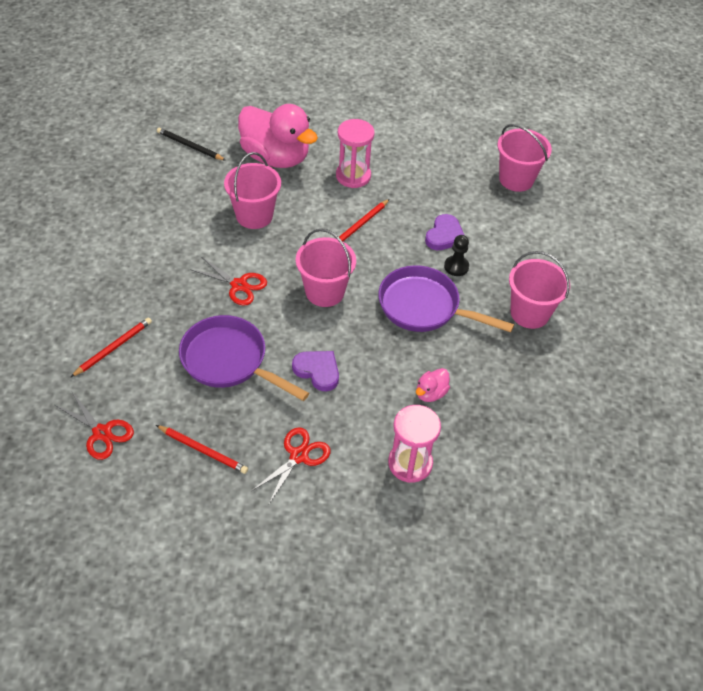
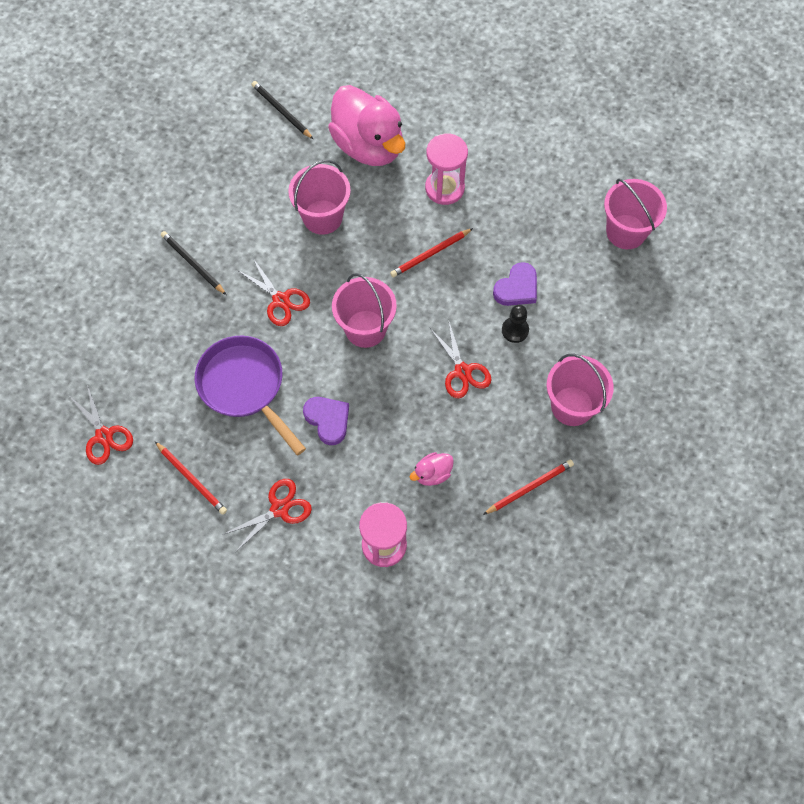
camera: 20 degrees right, 15 degrees up
red pencil [71,317,152,377] -> red pencil moved to [483,460,574,515]
purple pan [378,265,514,333] -> red scissors [430,322,491,398]
none -> black pencil [161,231,226,295]

